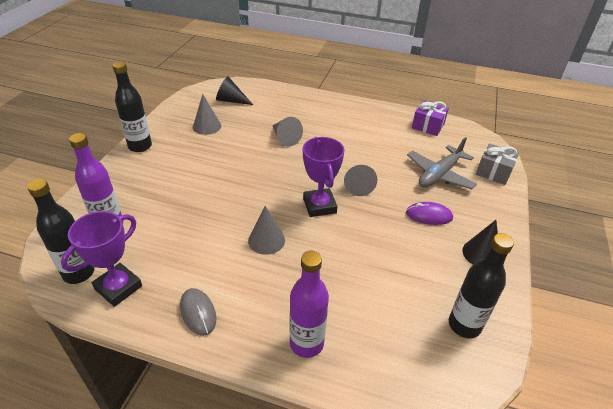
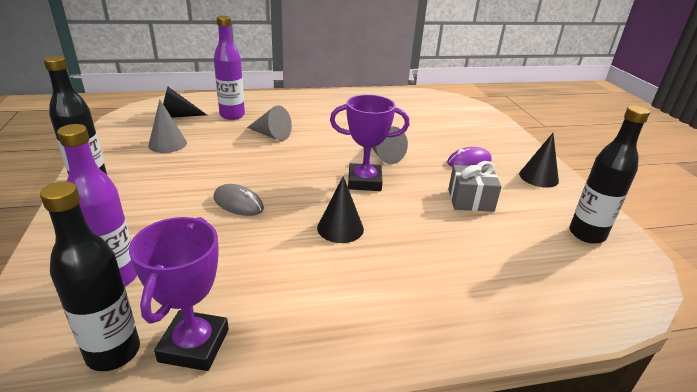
camera: 30 degrees left, 10 degrees down
grey mouse [180,288,216,336] -> grey mouse moved to [213,184,264,216]
grey cone [248,206,285,255] -> black cone [317,176,364,243]
purple bottle [289,251,329,358] -> purple bottle moved to [214,16,245,120]
purple trophy [303,137,344,217] -> purple trophy turned 45 degrees counterclockwise [330,95,409,191]
grey plane [407,137,477,189] -> none
purple gift [412,100,449,136] -> none
grey gift [476,144,519,185] -> grey gift moved to [448,161,502,212]

